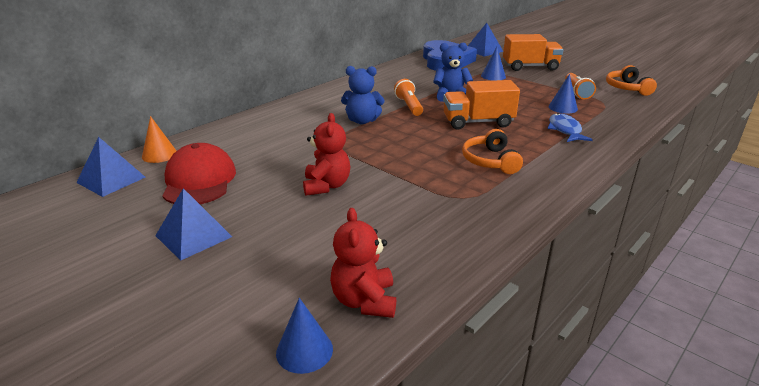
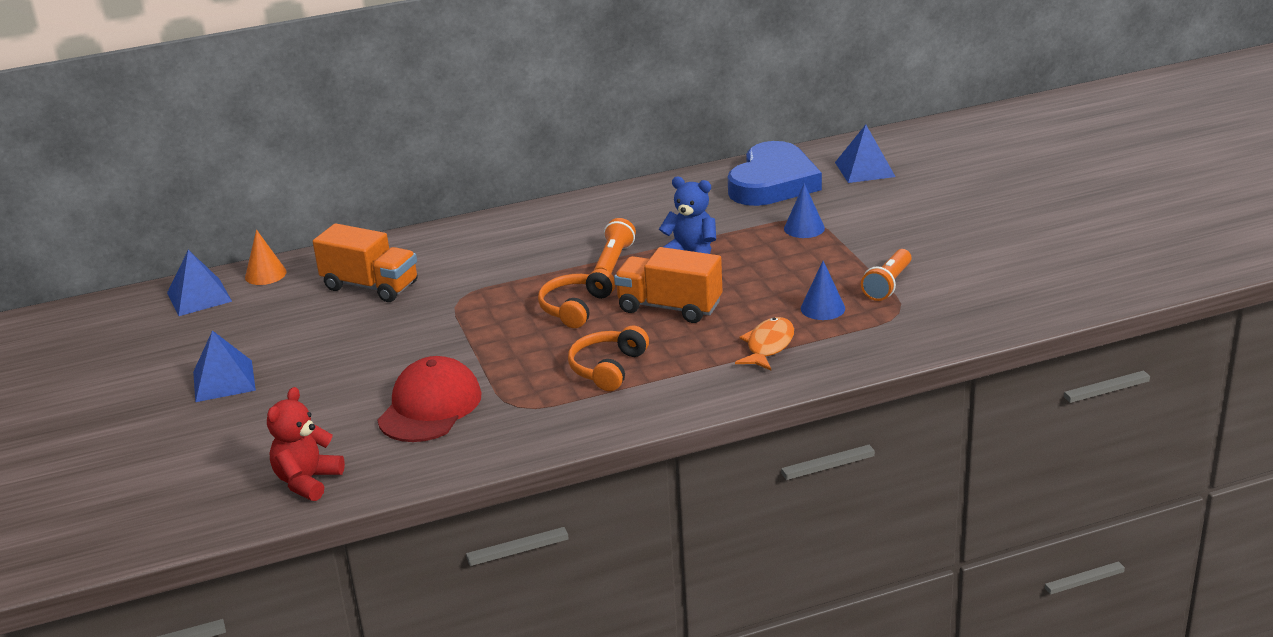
camera: 30 degrees right, 0 degrees up
red cap [163,143,236,204] -> red cap moved to [378,356,482,442]
blue cone [276,298,333,374] -> none
red teddy bear [303,113,350,196] -> none
blue teddy bear [341,66,385,124] -> none
orange truck [503,34,563,71] -> orange truck moved to [313,223,417,302]
blue fish [548,113,593,142] -> orange fish [735,317,794,370]
orange headphones [606,65,657,96] -> orange headphones moved to [538,269,615,328]

